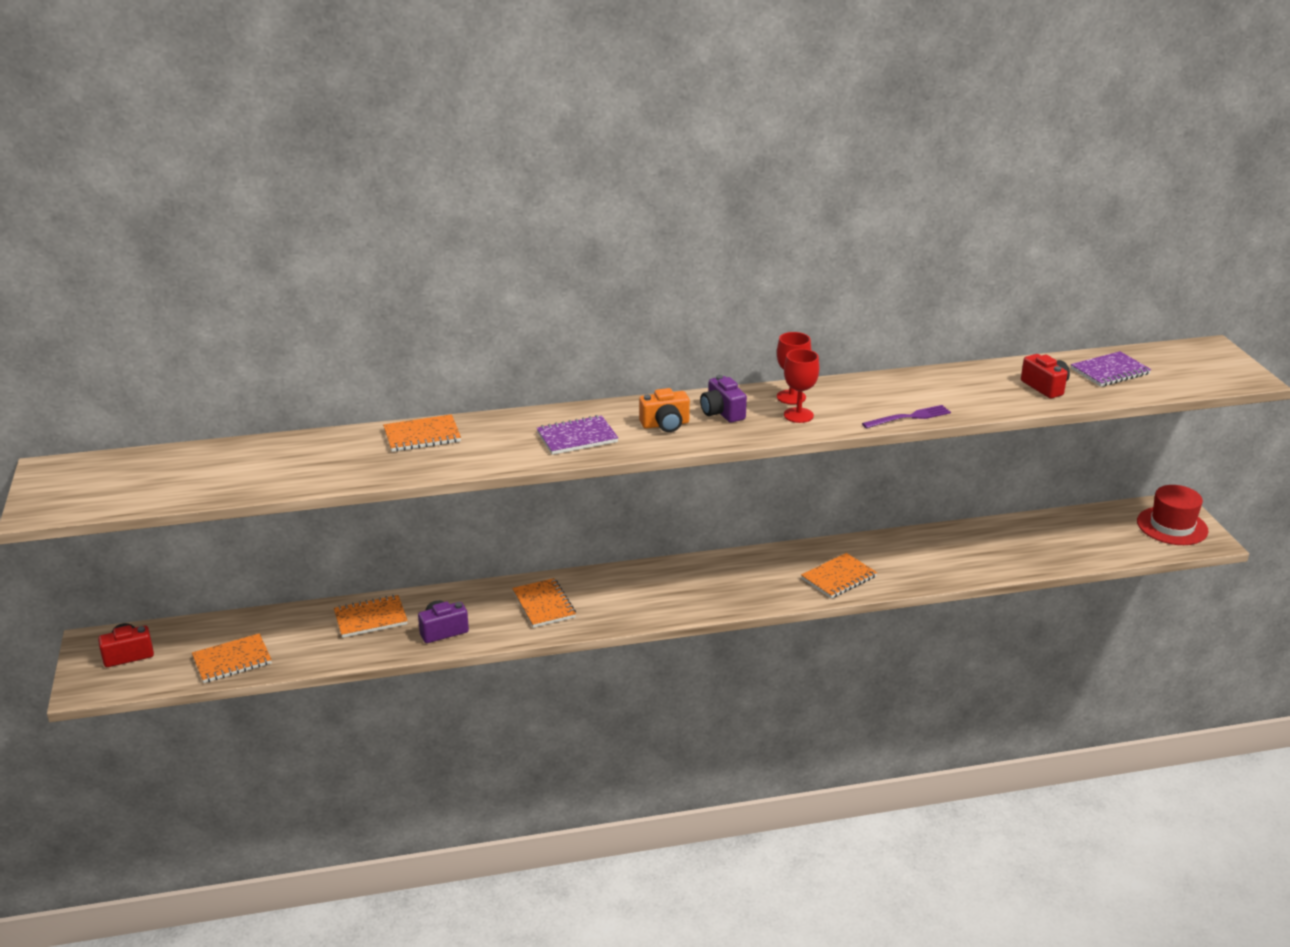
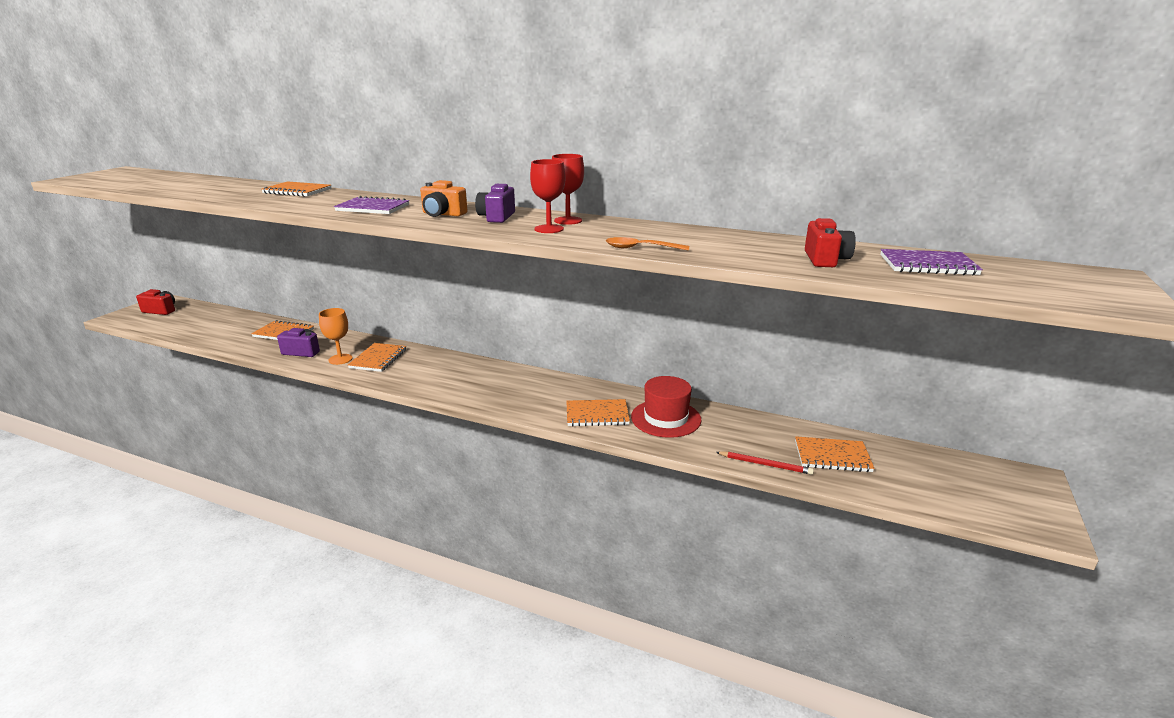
camera: 35 degrees right, 5 degrees down
orange notebook [192,633,272,683] -> orange notebook moved to [795,436,875,472]
purple fork [862,405,951,429] -> orange spoon [606,237,689,251]
red hat [1137,485,1208,545] -> red hat moved to [631,376,701,438]
none -> orange goblet [319,308,352,365]
none -> red pencil [716,451,814,475]

